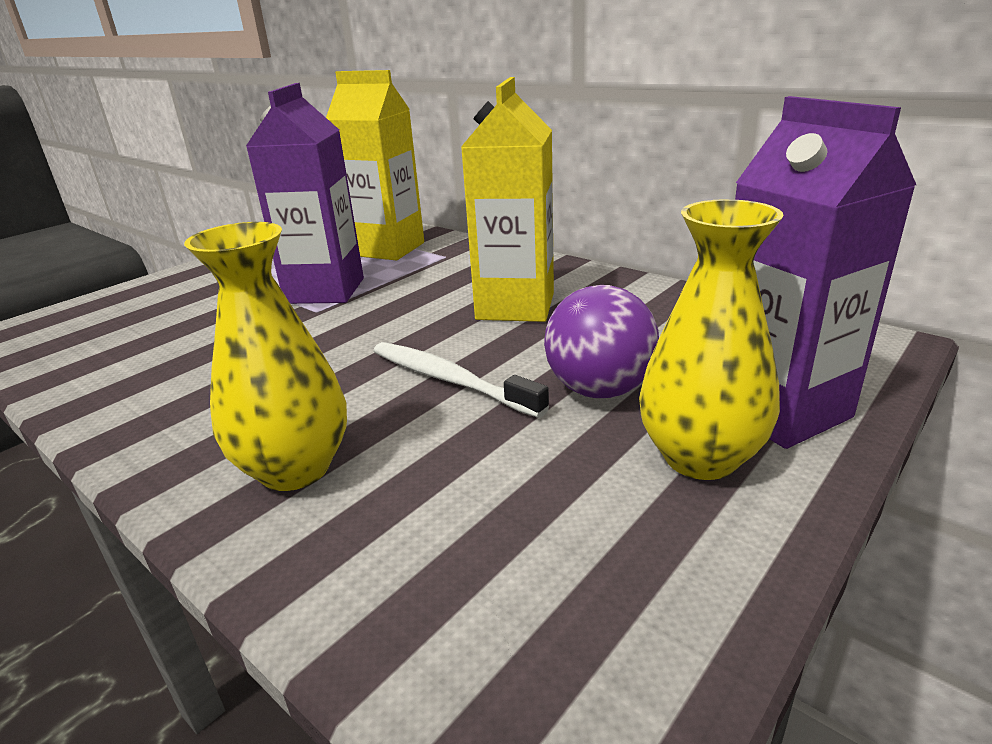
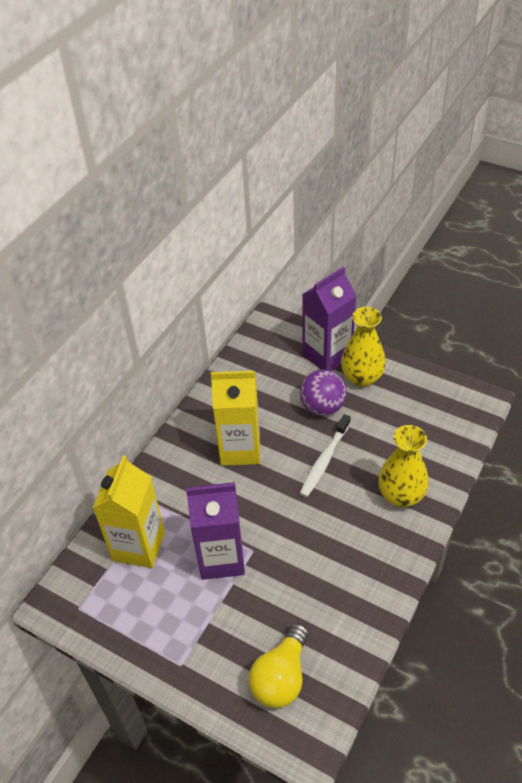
camera: 100 degrees left, 20 degrees up
none -> yellow light bulb [249,623,308,708]

